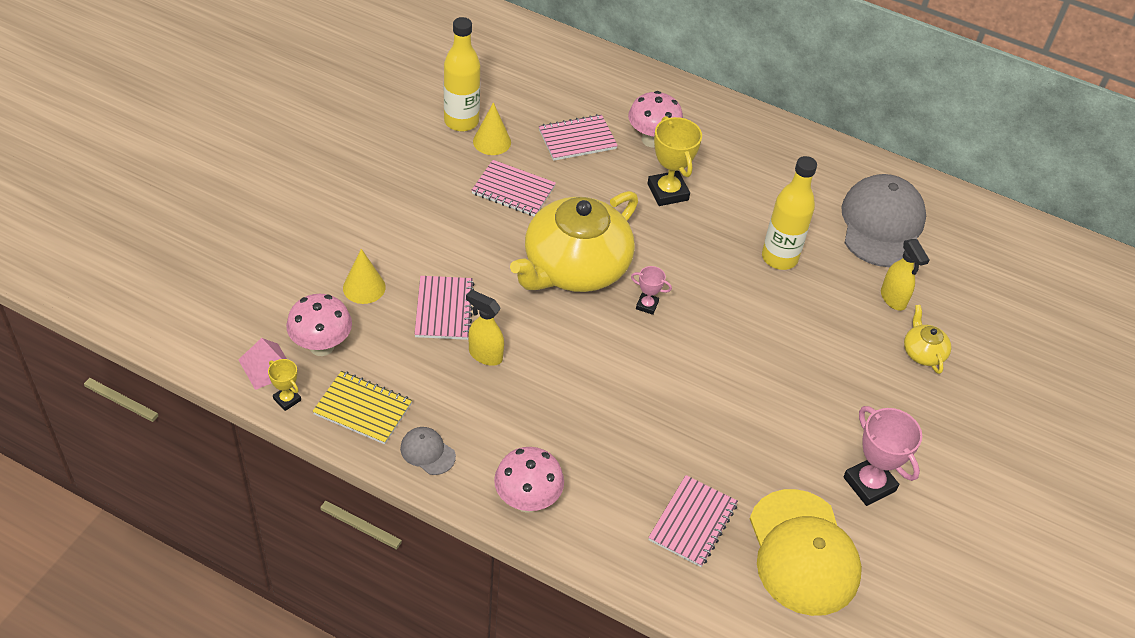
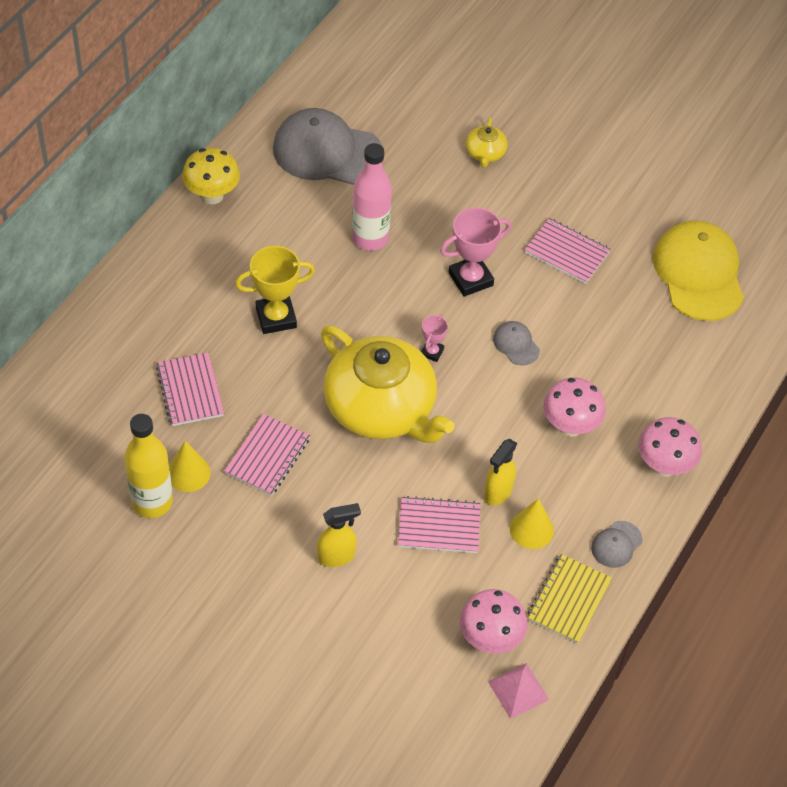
camera: 85 degrees left, 5 degrees up
yellow trophy [268,359,301,411] -> none
yellow cone [343,249,386,304] -> yellow cone moved to [510,498,554,549]
pink mushroom [628,91,683,148] -> pink mushroom moved to [543,378,606,437]
pink notebook [648,475,738,567] -> pink notebook moved to [524,218,611,284]
yellow cap [750,489,862,616] -> yellow cap turned 90 degrees counterclockwise [653,221,744,321]
yellow bottle [762,156,817,270] -> pink bottle [352,143,392,251]
pink trophy [843,406,922,506] -> pink trophy moved to [440,208,511,296]
yellow spray bottle [881,239,929,311] -> yellow spray bottle moved to [317,503,361,567]
yellow teapot [904,305,951,374] -> yellow teapot turned 75 degrees counterclockwise [466,117,508,168]
none -> yellow mushroom [182,148,240,204]
none -> grey cap [493,321,540,365]

